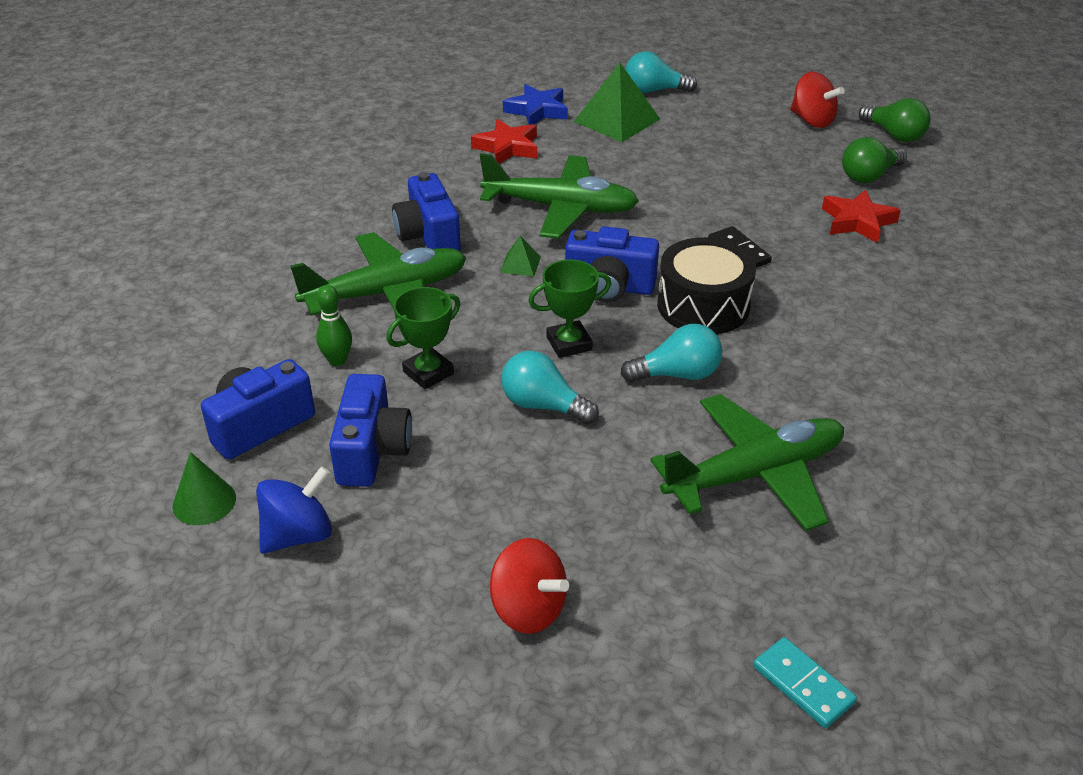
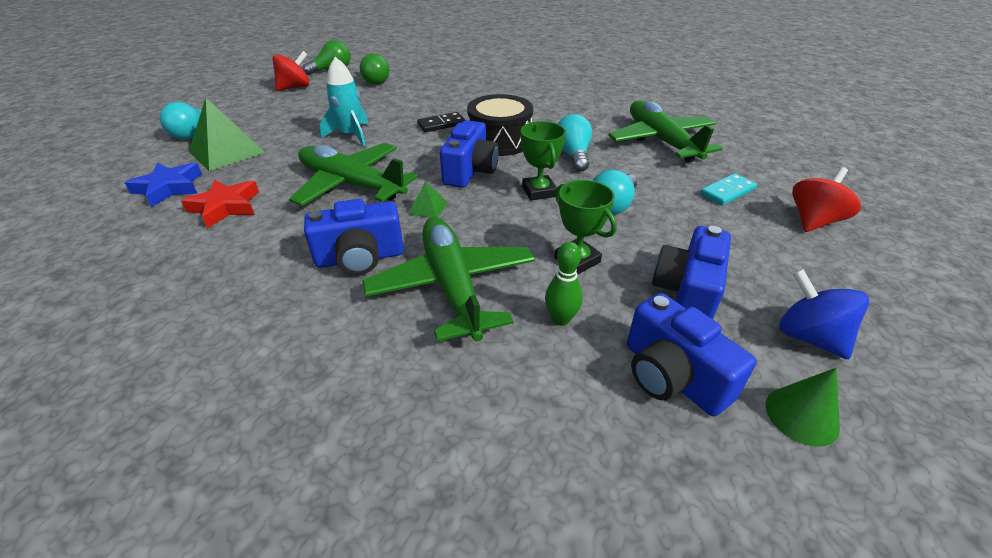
camera: 85 degrees left, 0 degrees up
blue camera [329,374,412,487] -> blue camera turned 75 degrees counterclockwise [652,226,731,319]
green plane [480,153,639,239] -> green plane turned 75 degrees counterclockwise [289,143,418,206]
turquoise domino [753,637,857,728] -> turquoise domino moved to [700,173,757,206]
red star [822,189,901,243] -> none
none -> turquoise rocket [320,57,369,147]

